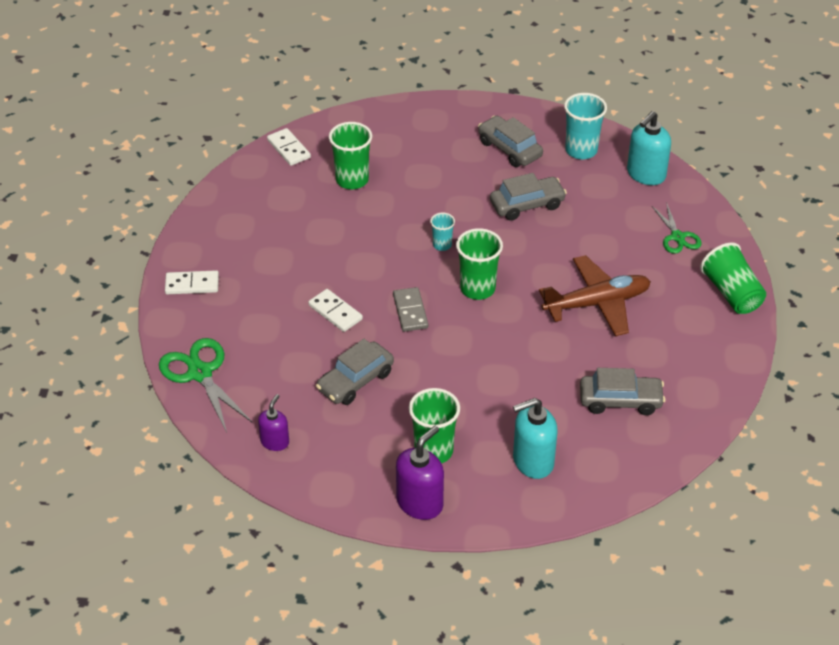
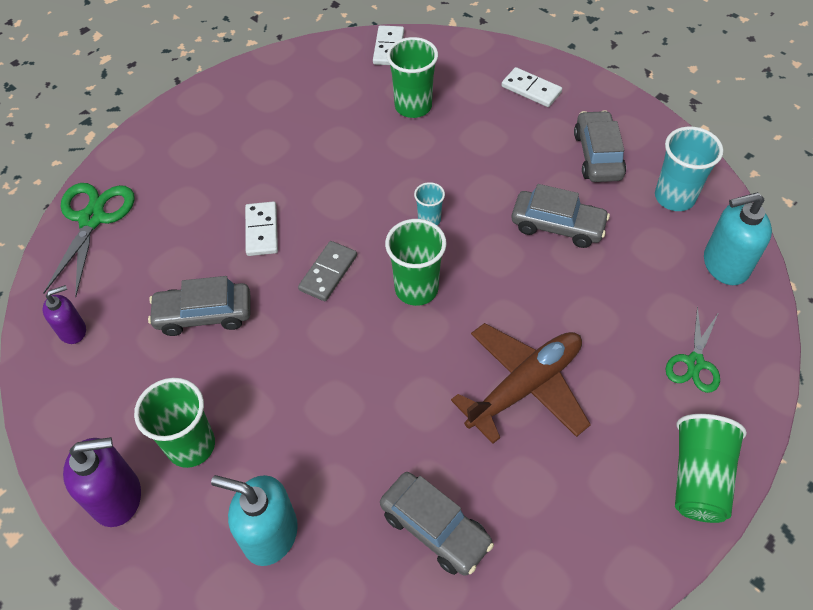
camera: 40 degrees right, 10 degrees up
white domino [165,270,219,294] -> white domino moved to [502,67,562,107]
brown plane [539,255,651,336] -> brown plane turned 60 degrees counterclockwise [451,323,591,444]

